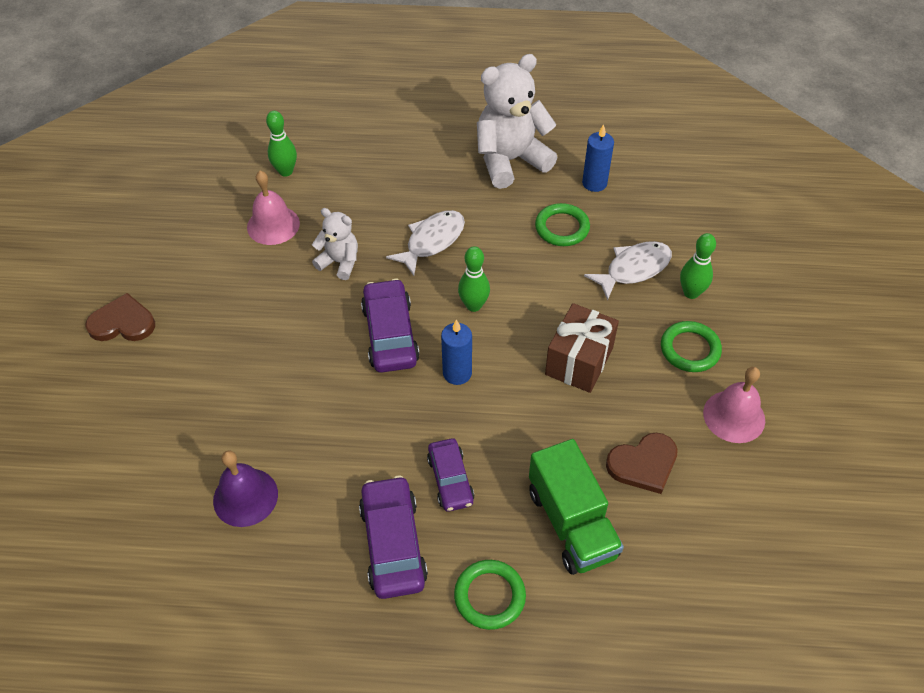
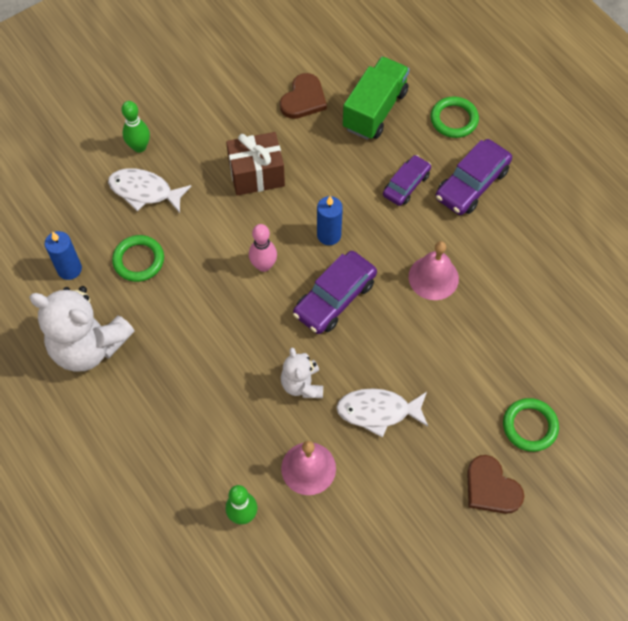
camera: 130 degrees left, 10 degrees up
purple bell [213,451,278,527] -> none
white fish [386,210,465,276] -> white fish moved to [336,388,428,438]
green bowling pin [458,246,490,312] -> pink bowling pin [249,224,277,272]
brown heart [606,433,678,494] -> brown heart turned 90 degrees clockwise [280,73,327,119]
green ring [661,321,722,372] -> green ring moved to [503,398,559,452]
pink bell [703,367,765,443] -> pink bell moved to [409,241,459,300]

